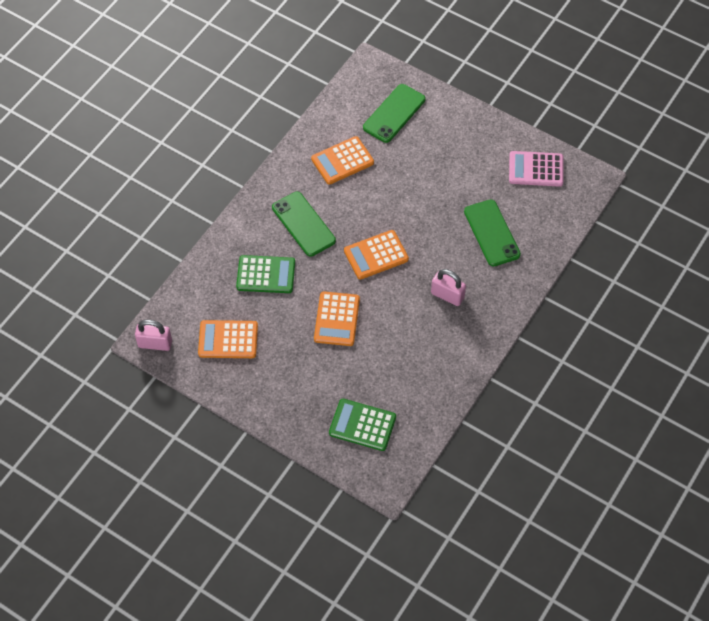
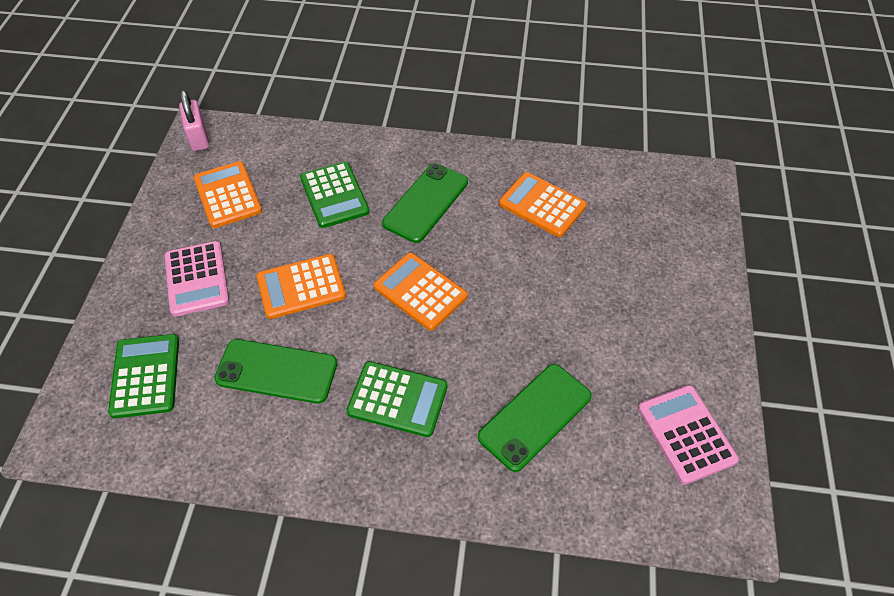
camera: 65 degrees right, 5 degrees down
green phone [363,84,425,143] -> green phone moved to [214,339,337,404]
pink padlock [431,269,466,306] -> green calculator [347,361,448,437]
none -> pink calculator [165,241,229,317]

